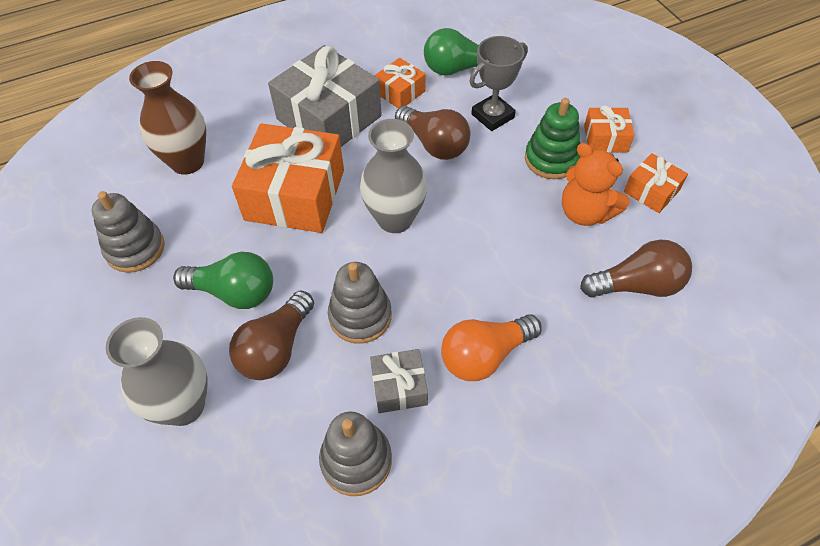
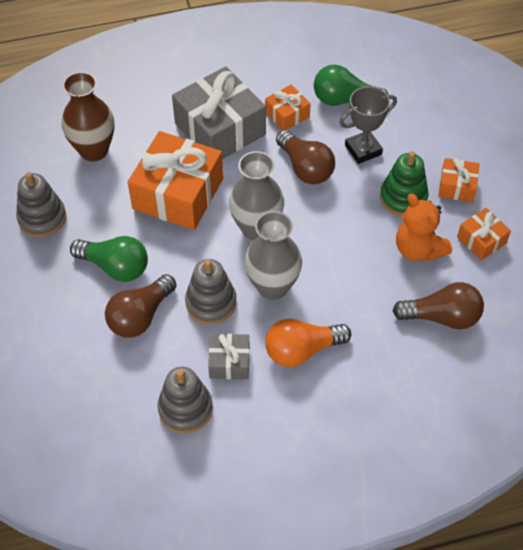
camera: 10 degrees right, 0 degrees up
grey vase [105,317,208,426] -> grey vase moved to [244,211,302,300]

